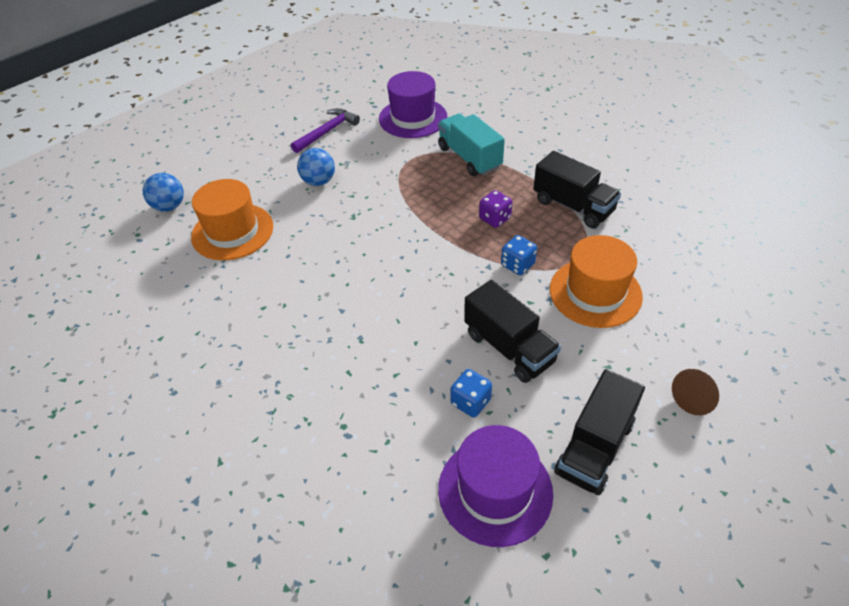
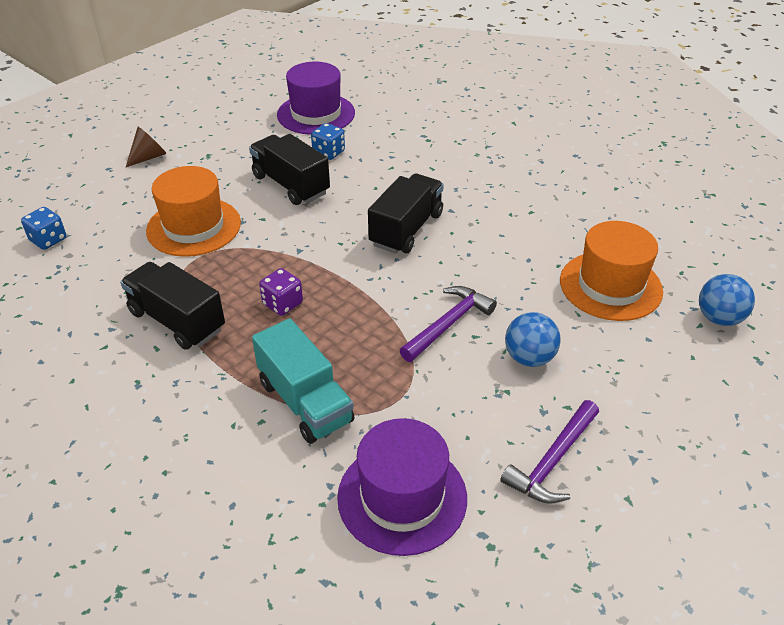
camera: 175 degrees right, 5 degrees down
blue dice [501,235,537,275] -> blue dice moved to [21,207,66,250]
black truck [554,369,645,495] -> black truck moved to [368,173,444,254]
none -> purple hammer [400,286,497,362]

